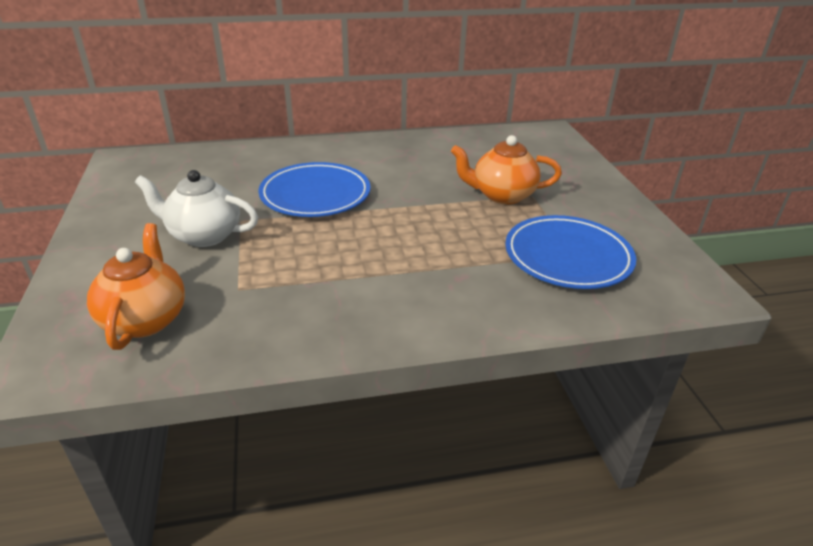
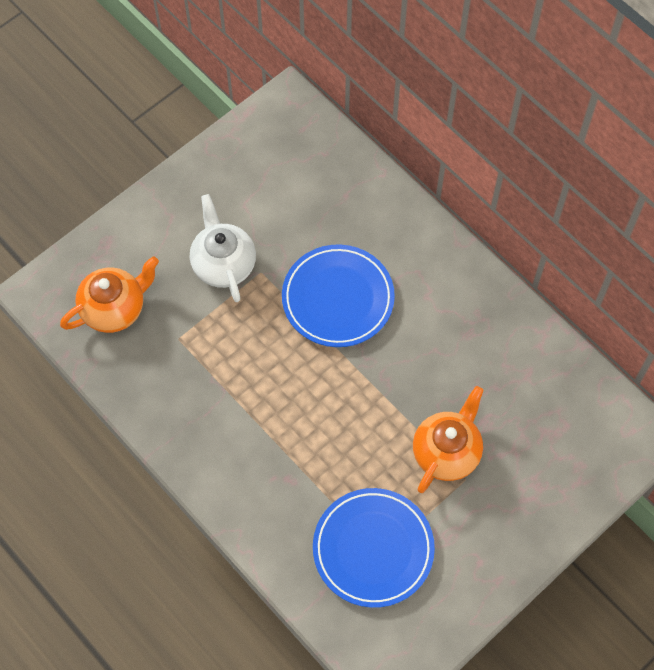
camera: 60 degrees right, 30 degrees up
orange teapot [451,135,562,205] -> orange teapot turned 60 degrees clockwise [413,386,484,493]

